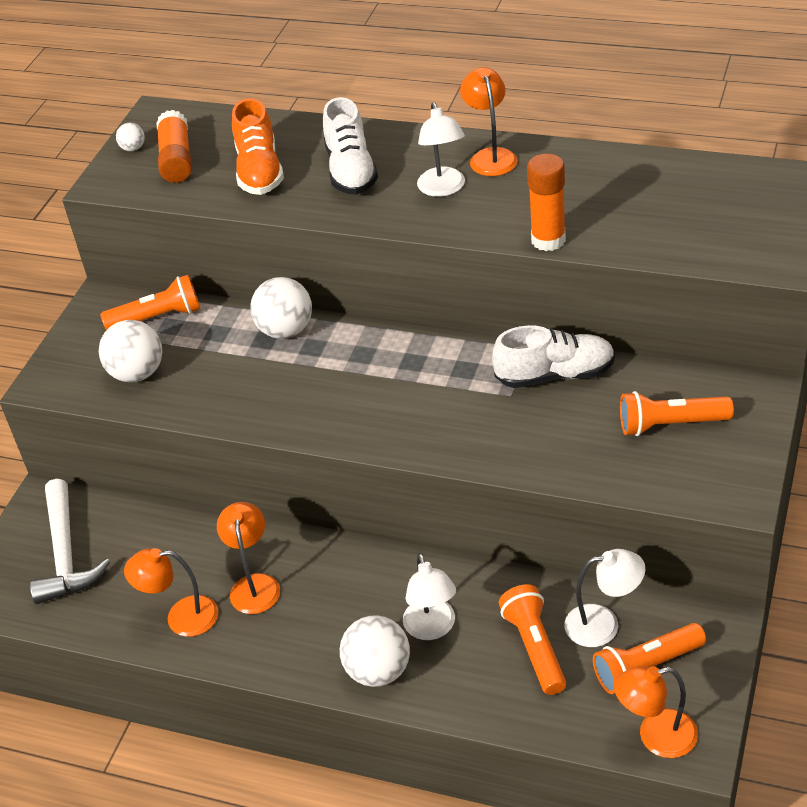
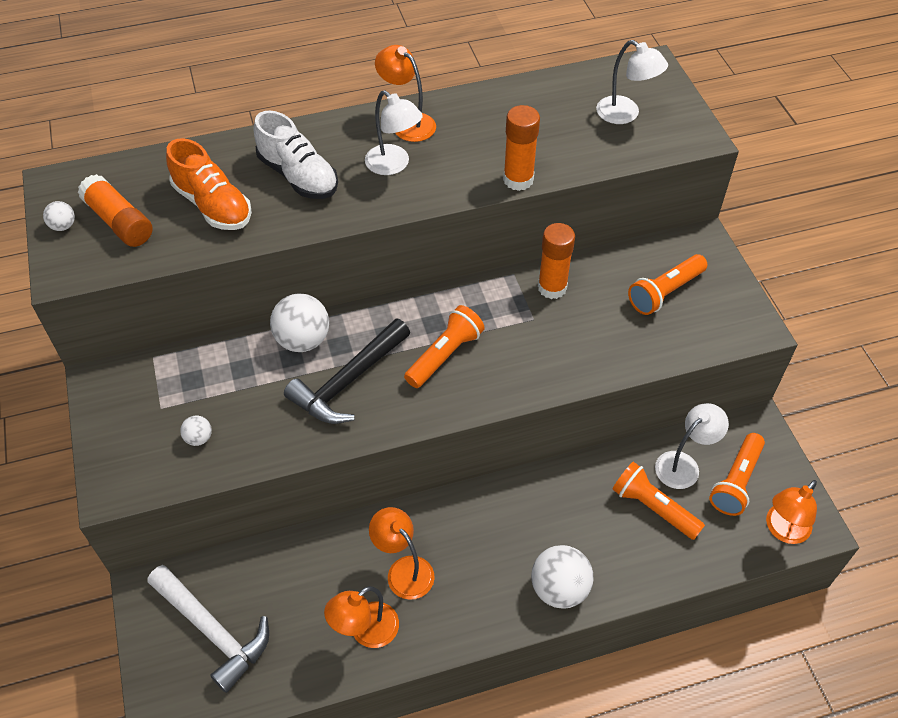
camera: 40 degrees left, 10 degrees up
white ball [99,320,162,382] -> white ball [180,416,212,446], size x0.49
orange flashlight [100,275,200,330] -> orange flashlight moved to [404,305,485,388]
white lamp [403,553,456,640] -> white lamp moved to [596,40,668,124]
white shoe [492,325,615,388] -> orange glue stick [538,223,575,299]
none -> black hammer [284,319,410,424]

